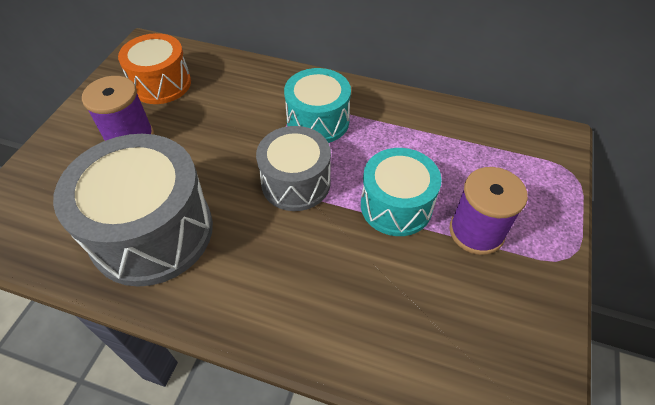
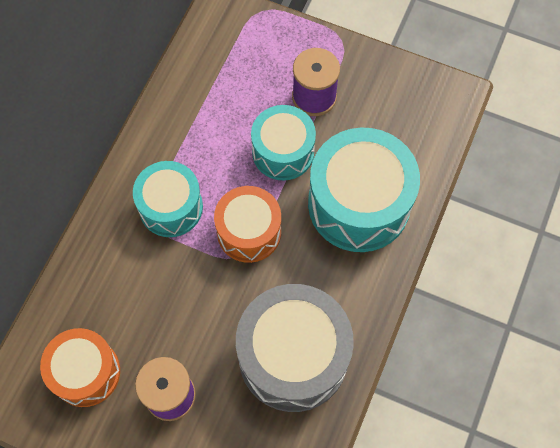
camera: 85 degrees left, 15 degrees up
grey drum [256,126,331,211] -> orange drum [214,186,281,263]
none -> turquoise drum [308,128,420,252]

